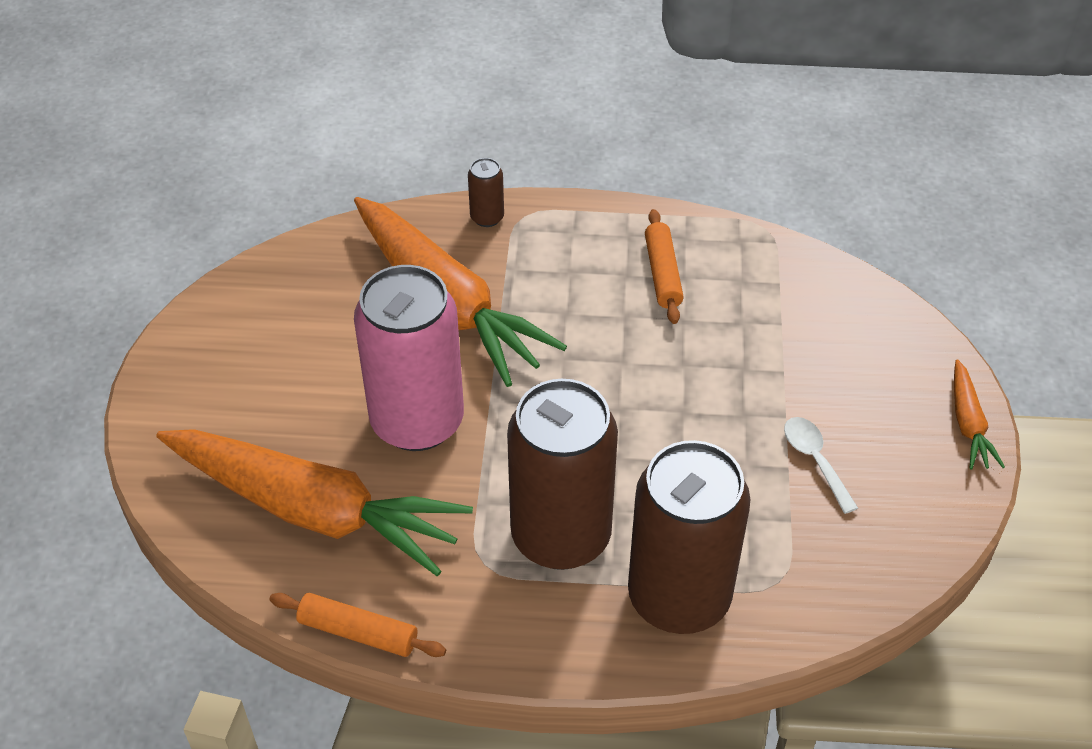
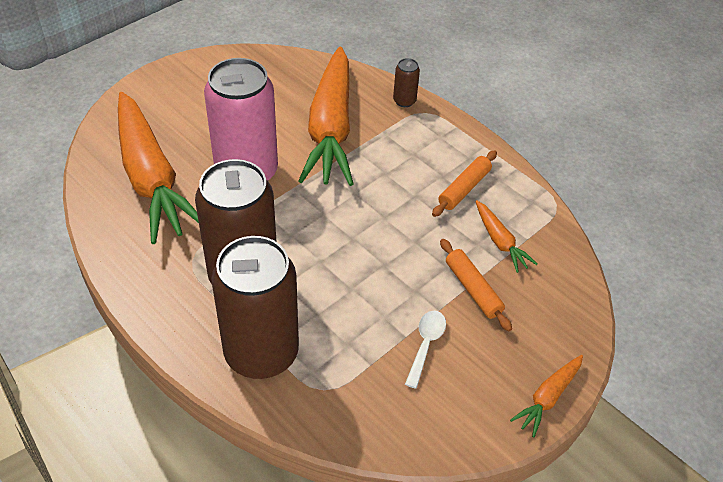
camera: 40 degrees right, 0 degrees up
orange rolling pin [269,593,446,657] -> orange rolling pin moved to [440,239,512,331]
none -> orange carrot [475,200,537,273]

